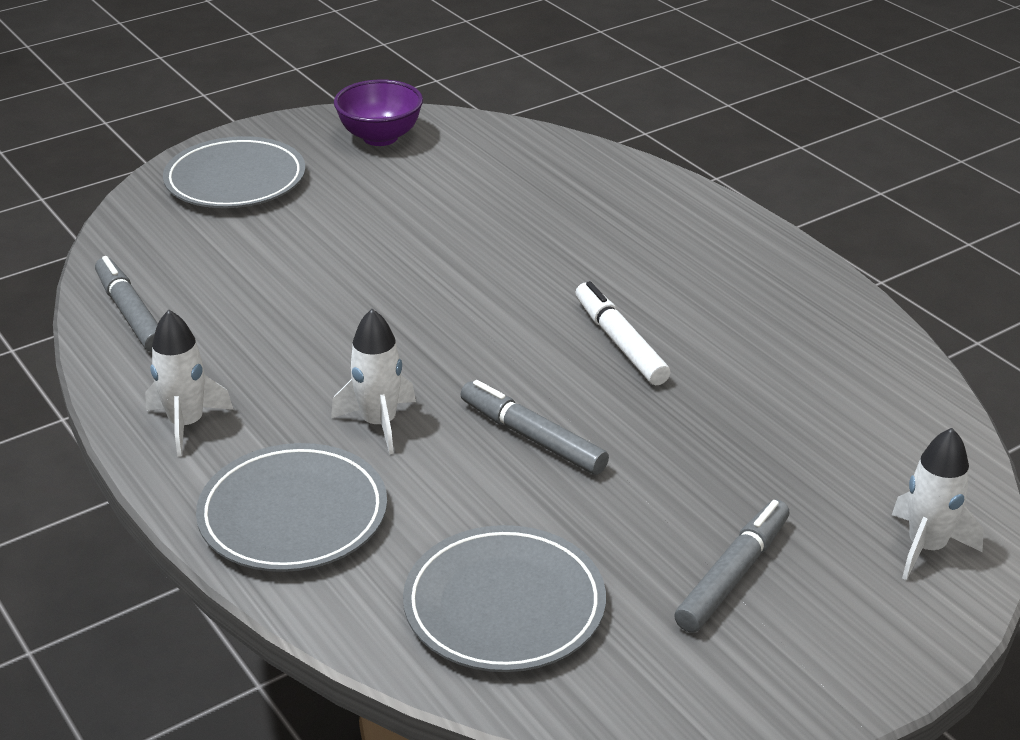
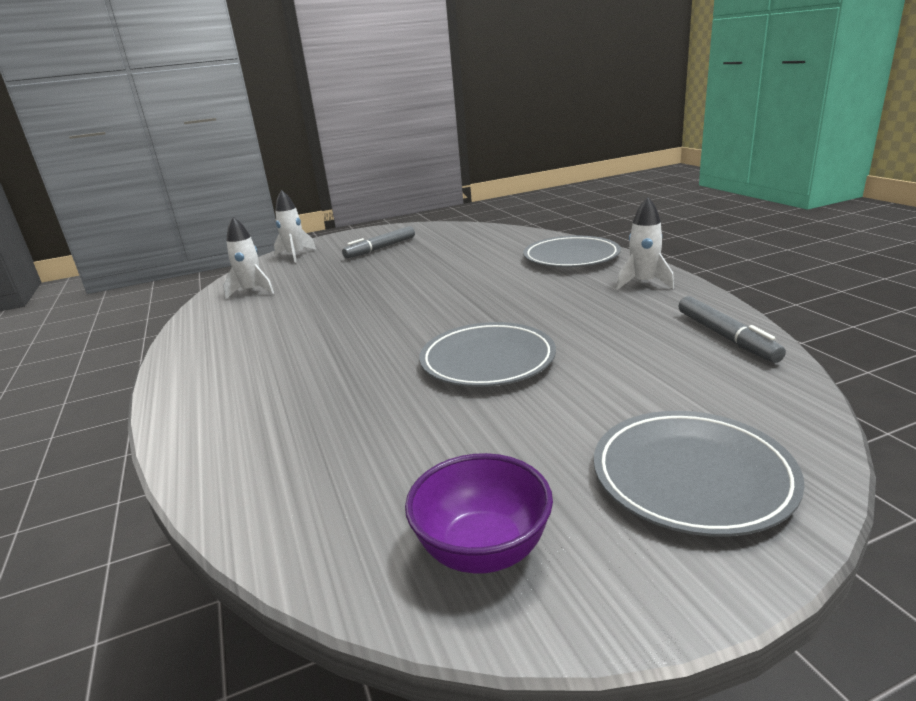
camera: 165 degrees left, 10 degrees down
white rocket [331,309,416,454] -> white rocket moved to [223,217,274,299]
grey plate [403,525,606,672] -> grey plate moved to [419,322,556,387]
grey marker [461,380,609,475] -> none
white marker [575,281,670,385] -> none

